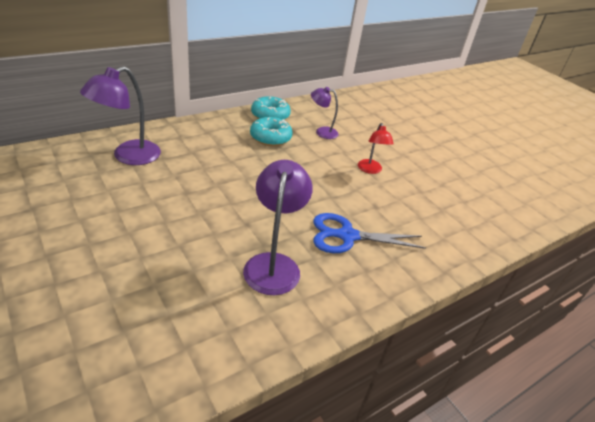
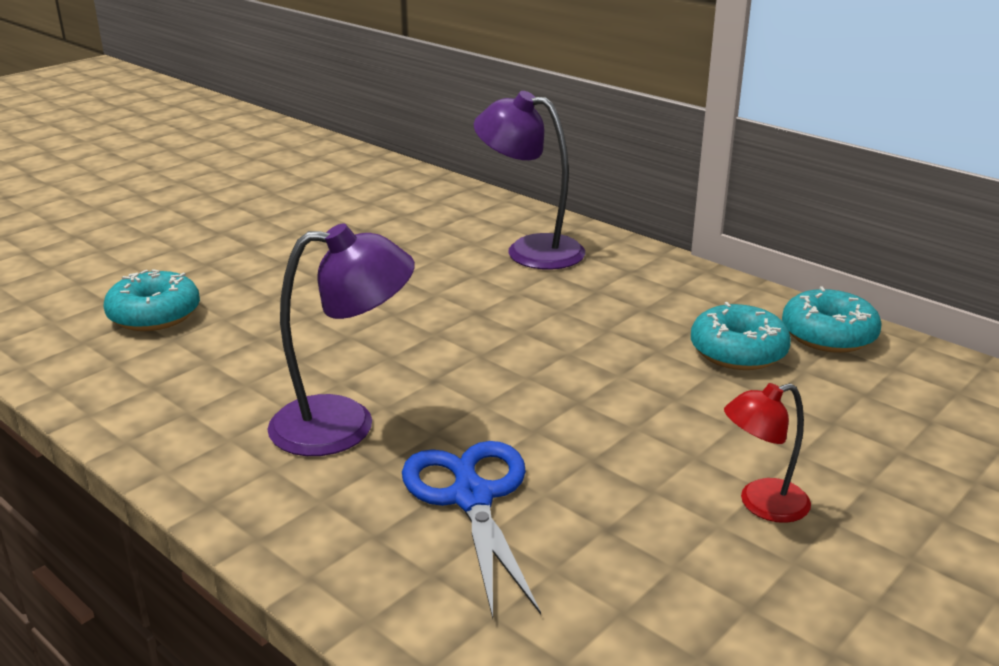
camera: 80 degrees right, 10 degrees down
purple lamp [311,87,339,139] -> none
none -> turquoise donut [103,269,200,331]

